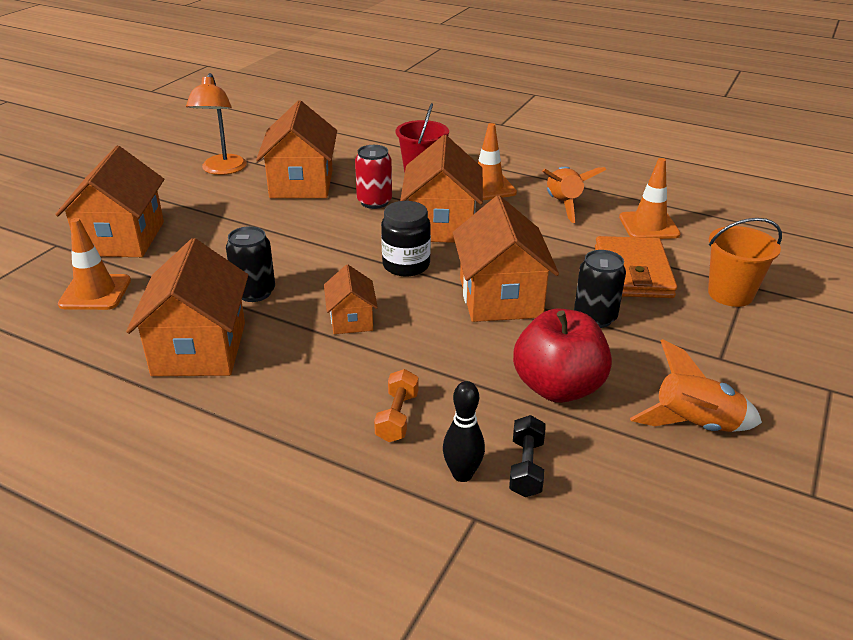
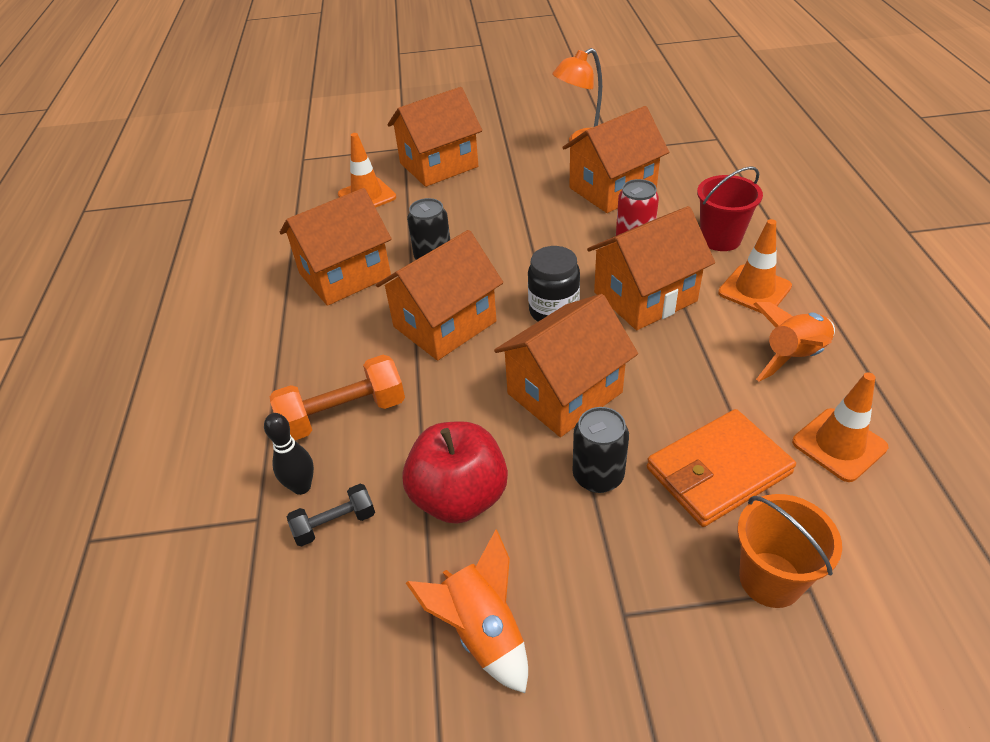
camera: 60 degrees right, 10 degrees up
orange house [324,264,378,334] -> orange house [376,230,503,361], size x1.88
orange dumbbell [374,369,419,442] -> orange dumbbell [270,355,405,440], size x1.72

